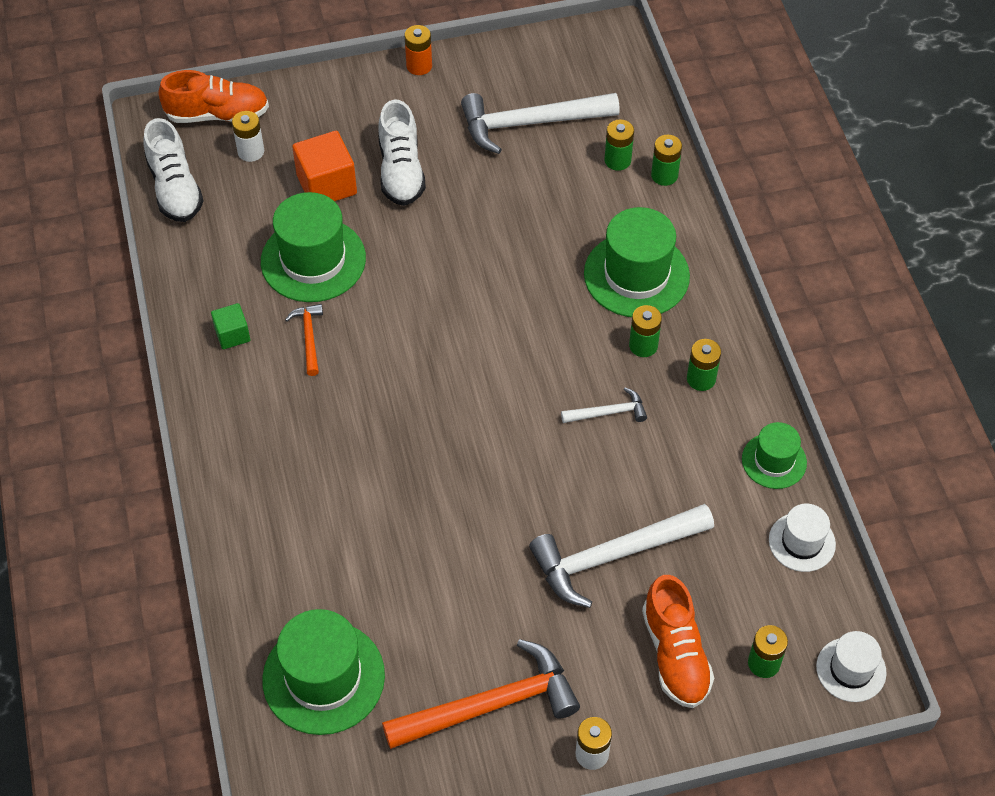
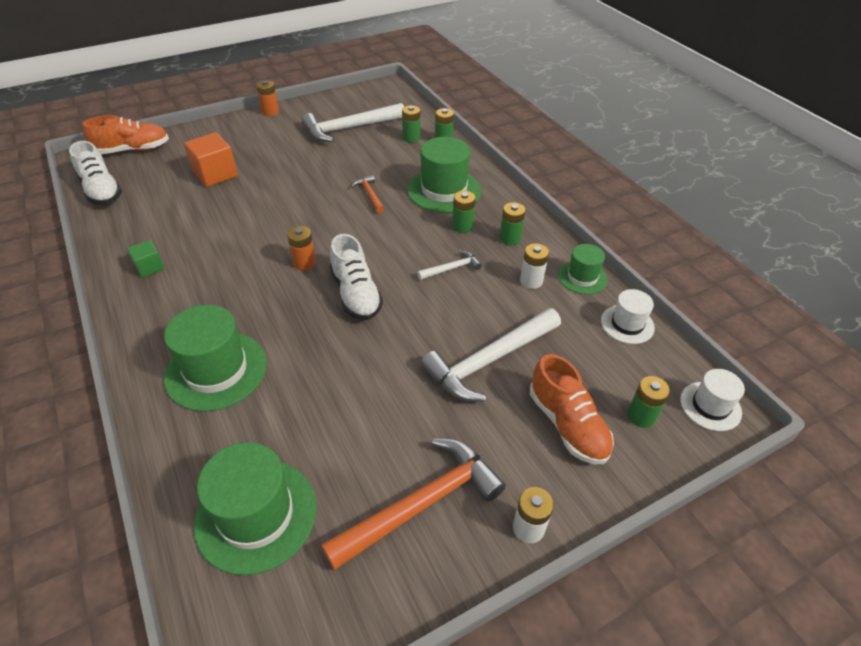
camera: 15 degrees left, 10 degrees down
white battery [232,111,264,162] -> white battery moved to [520,243,549,289]
green hat [261,192,366,302] -> green hat moved to [164,305,267,412]
orange hammer [285,304,323,376] -> orange hammer moved to [351,175,384,213]
white shoe [378,99,426,206] -> white shoe moved to [330,234,383,320]
none -> orange battery [287,226,316,270]

